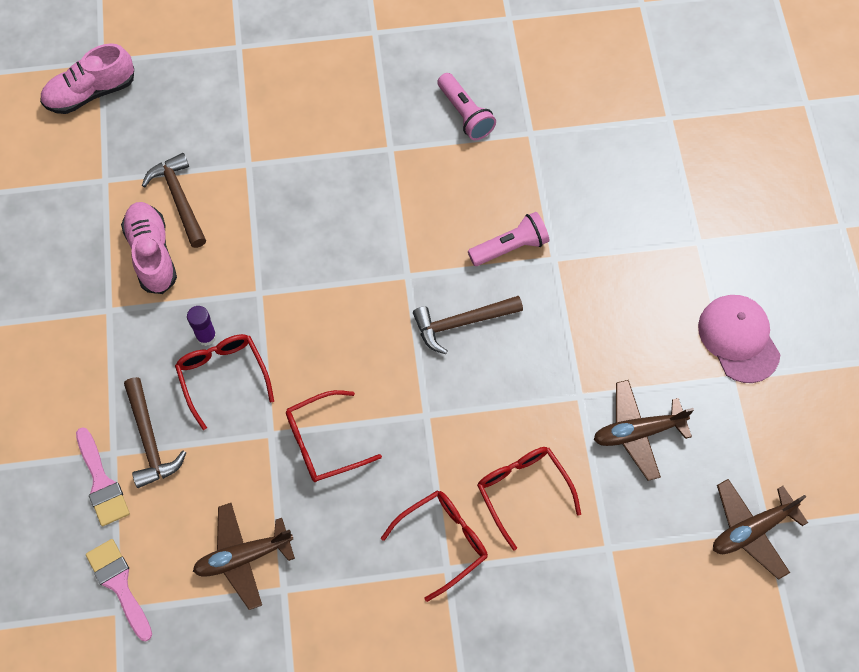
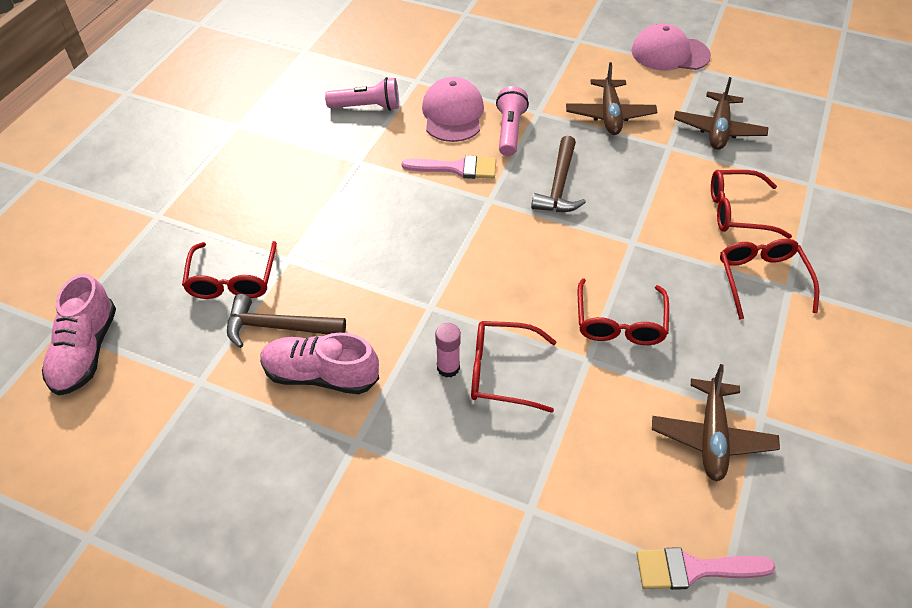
camera: 60 degrees left, 15 degrees down
pink brush [76,427,130,526] -> pink brush moved to [402,155,496,179]
brown hammer [124,377,186,488] -> none
purple glue stick [187,306,217,346] -> pink glue stick [435,323,461,378]
brown plane [713,479,808,580] -> brown plane moved to [566,62,658,135]
none -> red glasses [182,241,277,299]
none -> pink cap [422,77,484,142]

